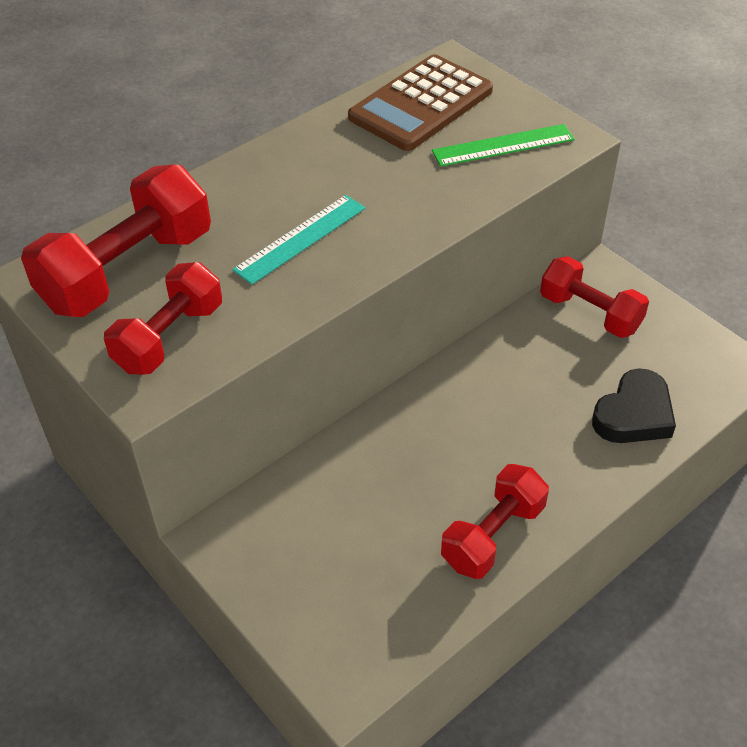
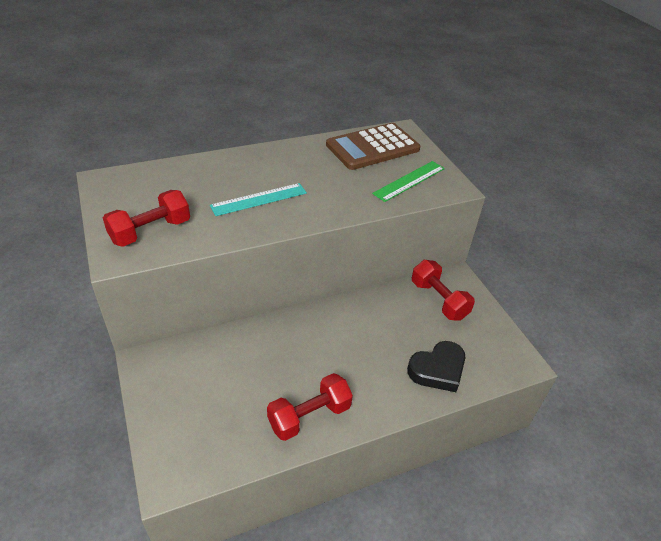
camera: 15 degrees right, 5 degrees down
red dumbbell [21,164,211,317] -> none
green ruler [432,124,575,167] -> green ruler turned 45 degrees counterclockwise [372,161,445,202]

